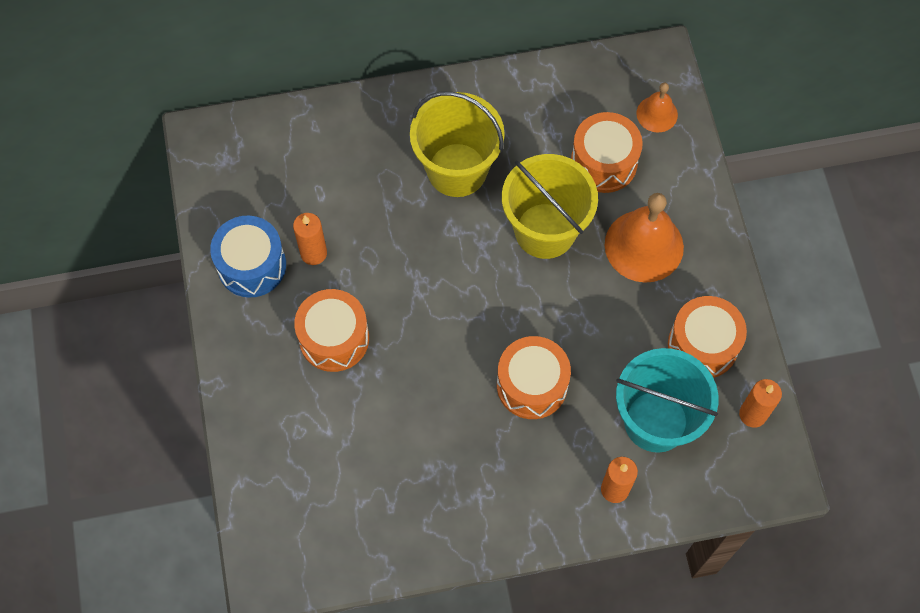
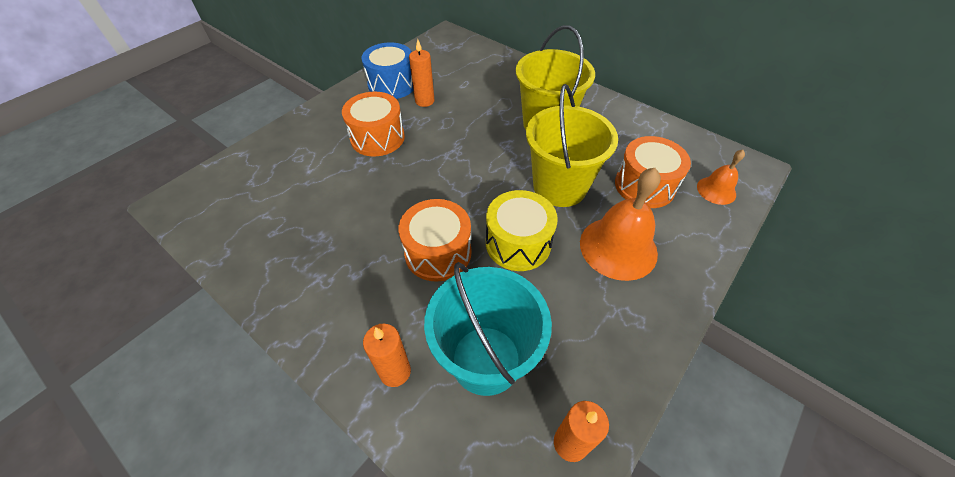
camera: 50 degrees right, 15 degrees down
orange drum [668,296,747,378] -> none
none -> yellow drum [486,190,558,271]

